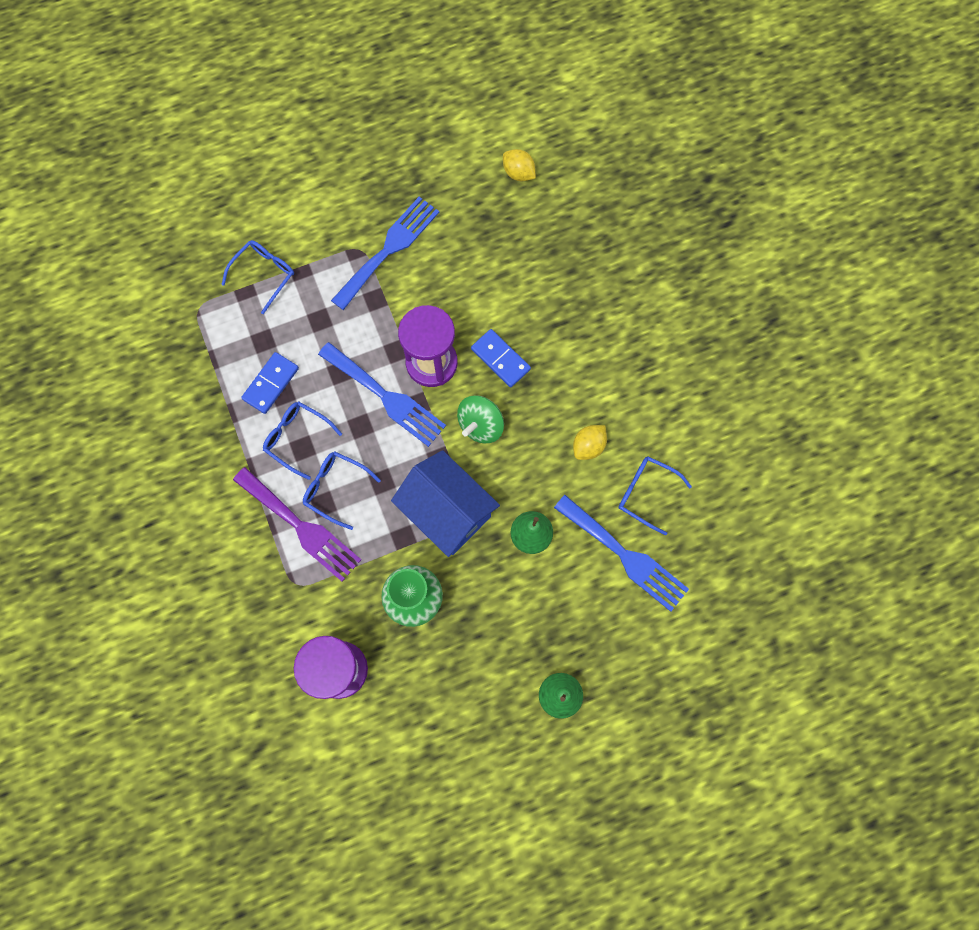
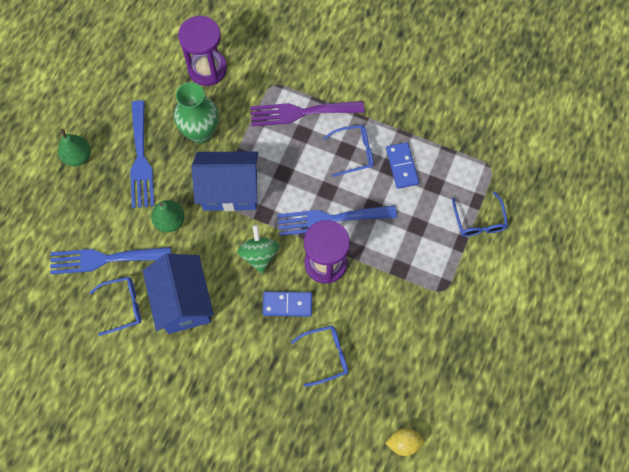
camera: 135 degrees right, 5 degrees down
blue glasses [303,451,381,530] -> blue glasses moved to [291,326,348,387]
blue fork [331,197,439,310] -> blue fork moved to [130,100,154,208]
yellow lemon [573,425,607,460] -> blue house [143,254,214,334]

